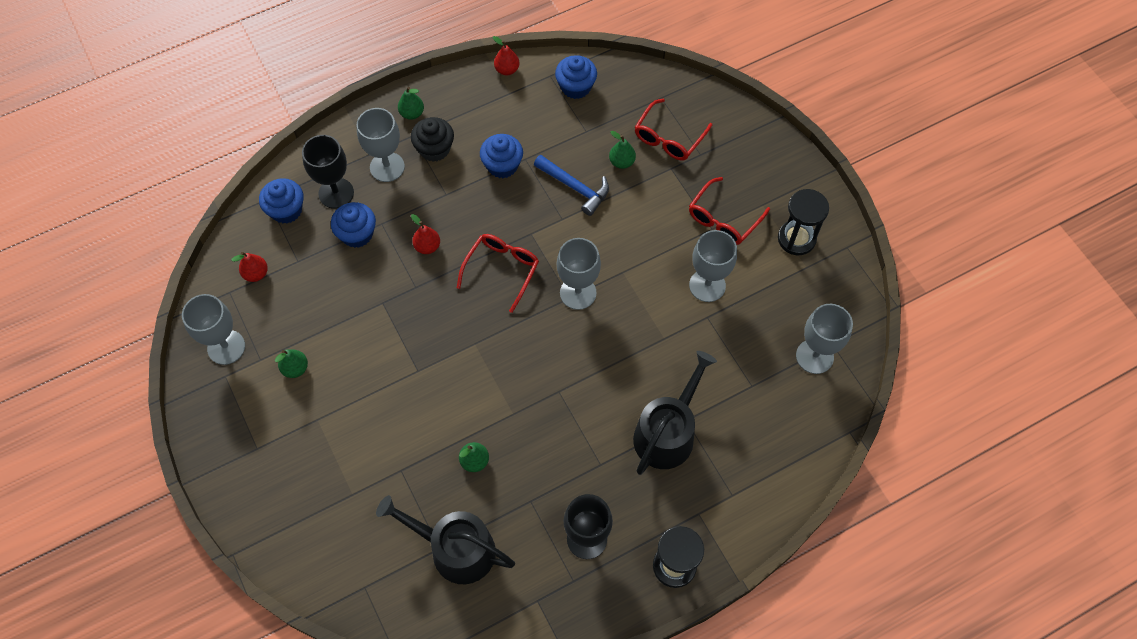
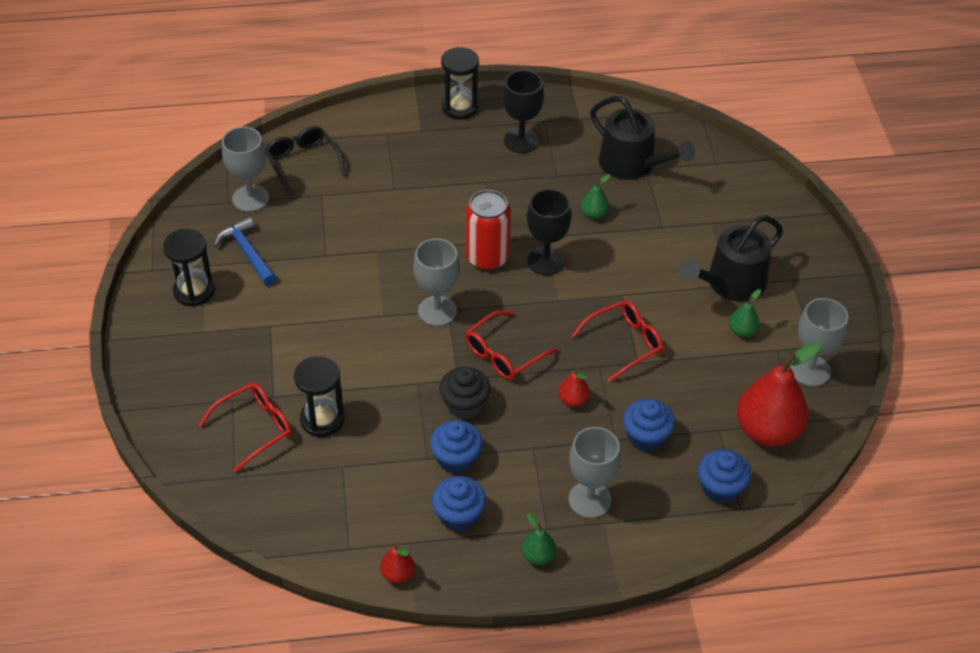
camera: 160 degrees left, 15 degrees down
red pear [232,252,268,282] -> red pear [737,342,821,446], size x2.20
black goblet [302,135,354,209] -> black goblet moved to [527,189,572,275]
black cupcake [411,117,454,162] -> black cupcake moved to [439,367,491,419]
blue hammer [534,155,609,216] -> blue hammer moved to [214,216,277,286]
blue cupcake [555,55,597,99] -> blue cupcake moved to [432,476,486,532]
green pear [609,131,636,169] -> black hourglass [294,356,345,437]
black watering can [633,351,717,475] -> black watering can moved to [680,216,783,301]
red glasses [689,177,770,245] -> red glasses moved to [572,300,663,382]
grey goblet [689,230,737,302] -> none
none -> black glasses [265,126,347,195]
none -> red can [466,190,511,270]

